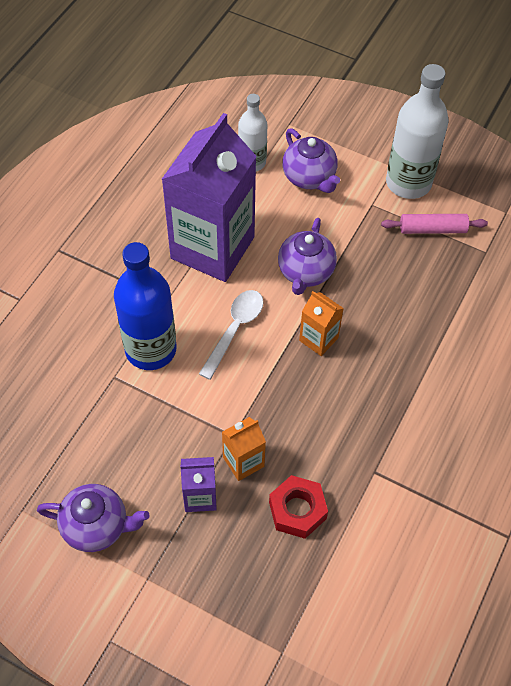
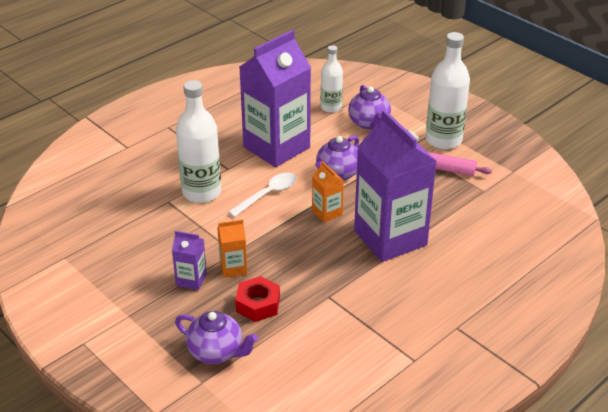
camera: 20 degrees right, 20 degrees down
purple teapot [37,484,150,552] -> purple teapot moved to [175,311,258,364]
blue bottle [114,242,177,370] -> white bottle [176,80,221,203]
none -> purple carton [354,110,437,262]

